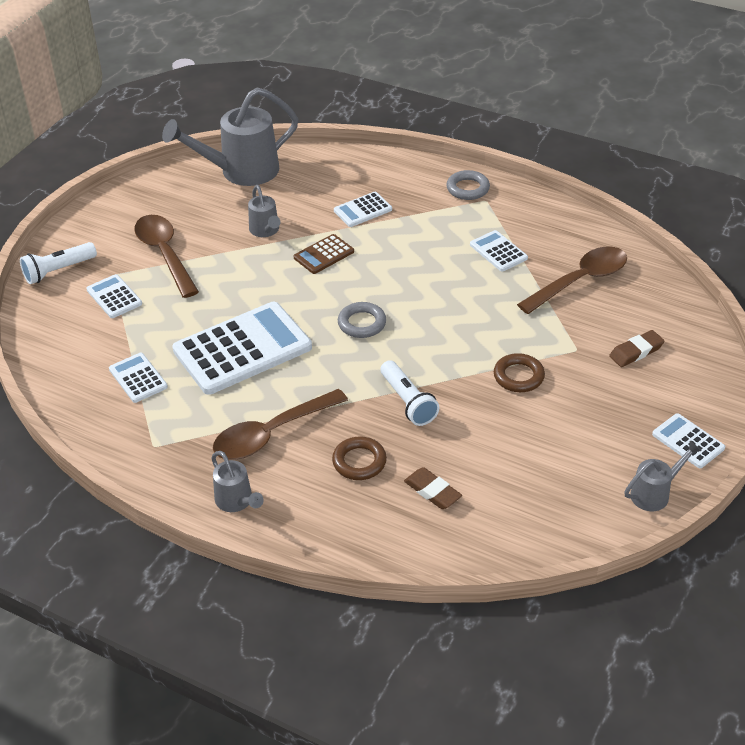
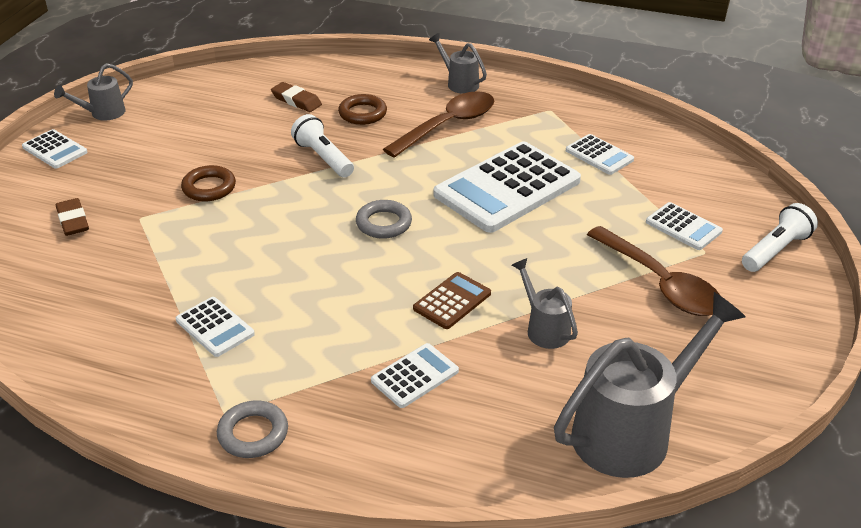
camera: 170 degrees right, 5 degrees down
brown spoon [517,247,627,314] -> none
brown eraser [609,330,664,367] -> brown eraser turned 75 degrees counterclockwise [56,198,89,236]

